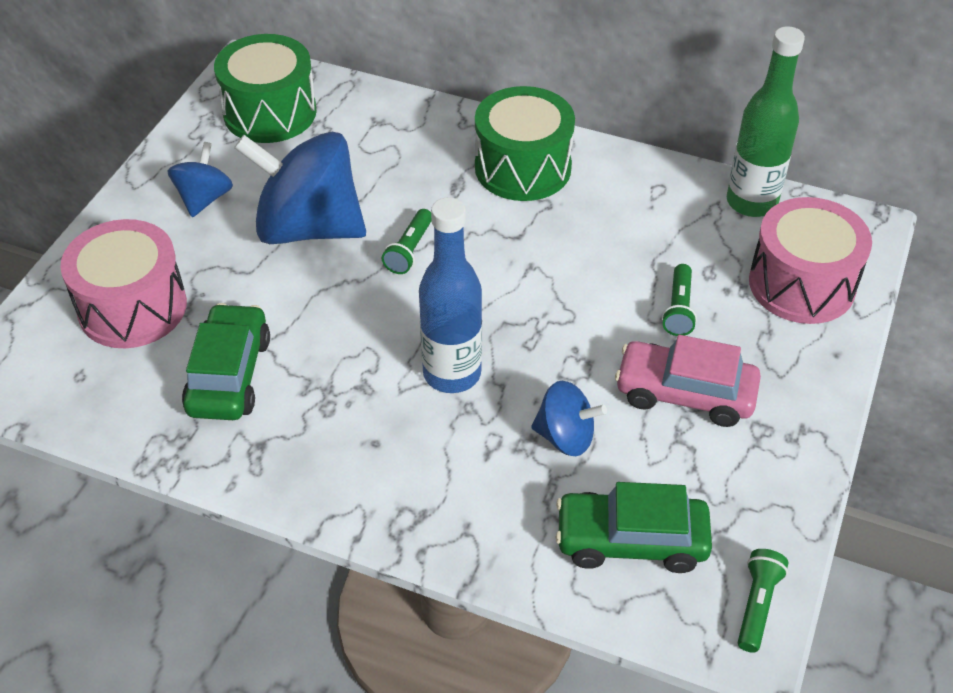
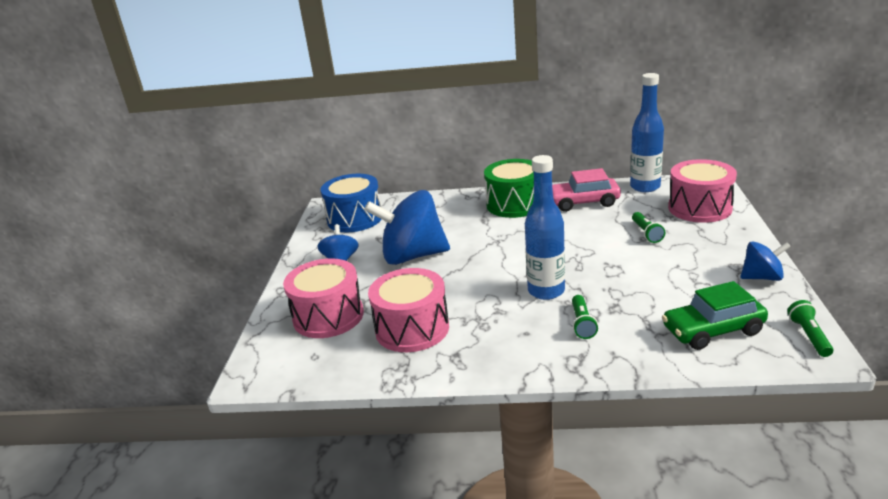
camera: 15 degrees left, 20 degrees down
green car [182,303,270,420] -> pink drum [368,268,449,352]
green drum [214,34,317,143] -> blue drum [320,174,382,232]
green flashlight [382,209,431,274] -> green flashlight moved to [572,295,598,339]
blue spinning top [531,381,607,456] -> blue spinning top moved to [740,241,791,281]
pink car [615,335,761,427] -> pink car moved to [552,168,621,212]
green bottle [727,26,805,217] -> blue bottle [630,73,664,192]

